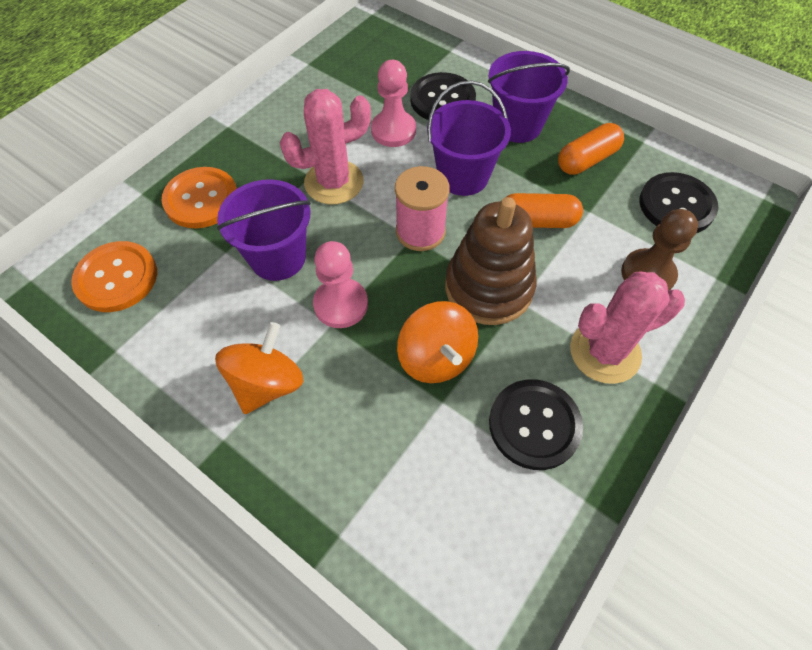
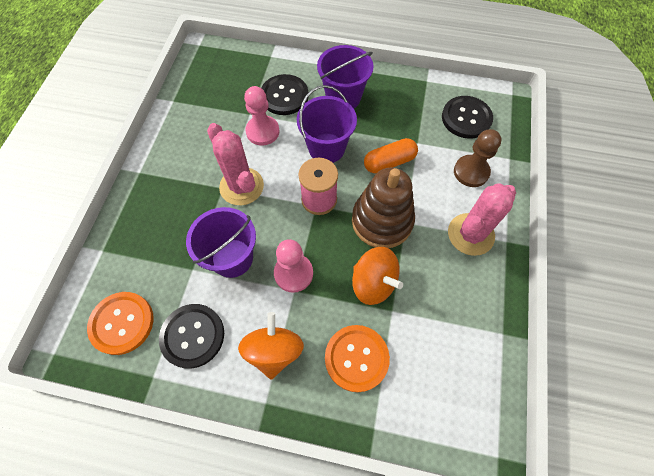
camera: 25 degrees left, 5 degrees up
orange button [161,167,237,228] -> orange button moved to [325,325,390,392]
pink cactus [280,89,371,205] -> pink cactus turned 75 degrees counterclockwise [207,123,264,205]
black button [489,379,583,470] -> black button moved to [159,304,224,369]
orange capsule [558,123,624,175] -> none

